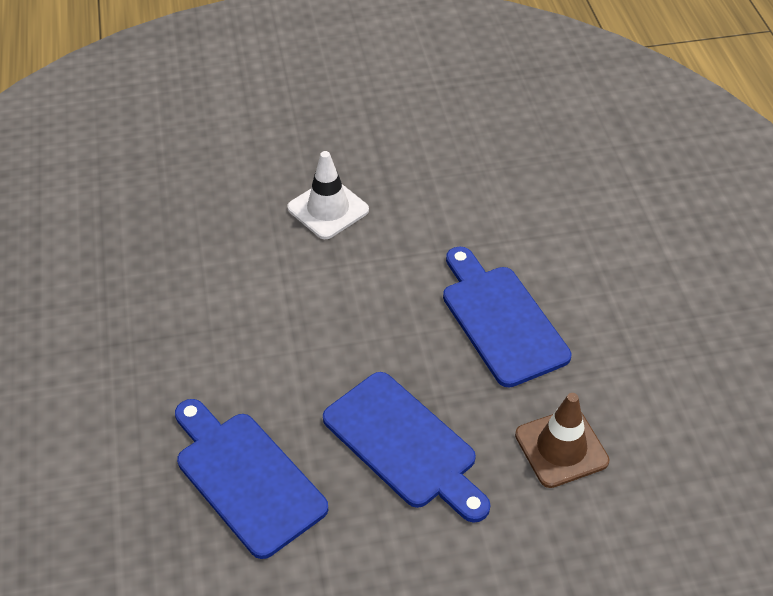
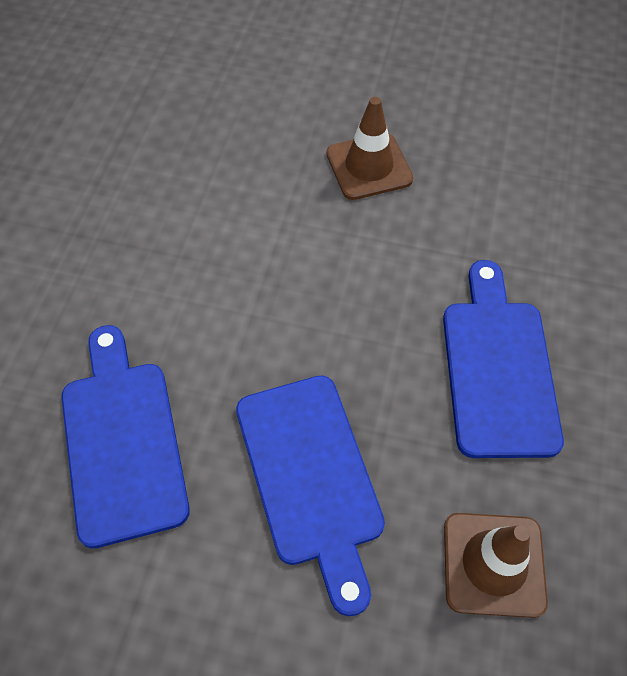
camera: 25 degrees right, 10 degrees up
white traffic cone [287,151,369,239] -> brown traffic cone [326,97,413,200]

